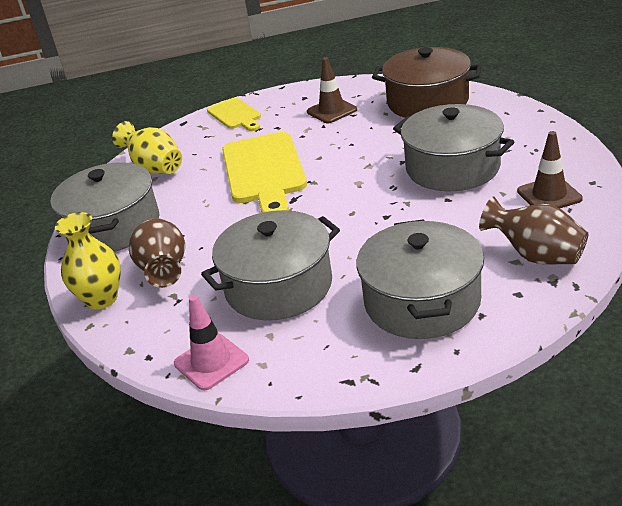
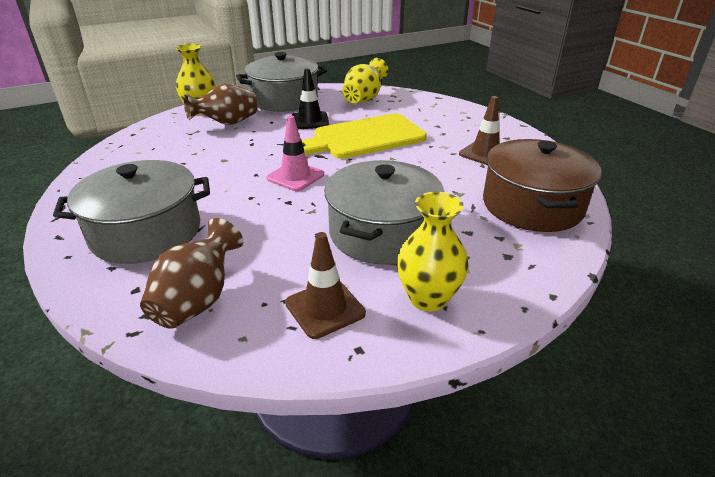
camera: 70 degrees right, 0 degrees up
pink traffic cone [174,295,249,390] -> pink traffic cone moved to [266,115,324,191]
grey pot [201,210,340,320] -> none
yellow cutting board [207,97,261,131] -> none
none -> black traffic cone [292,69,329,129]
none -> yellow vase [397,192,469,312]

